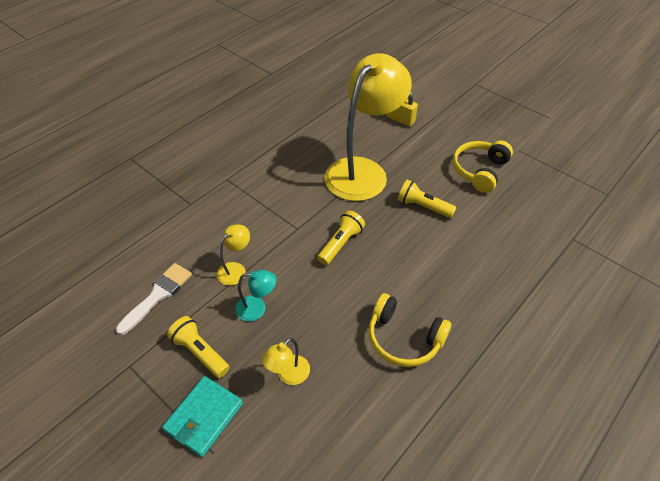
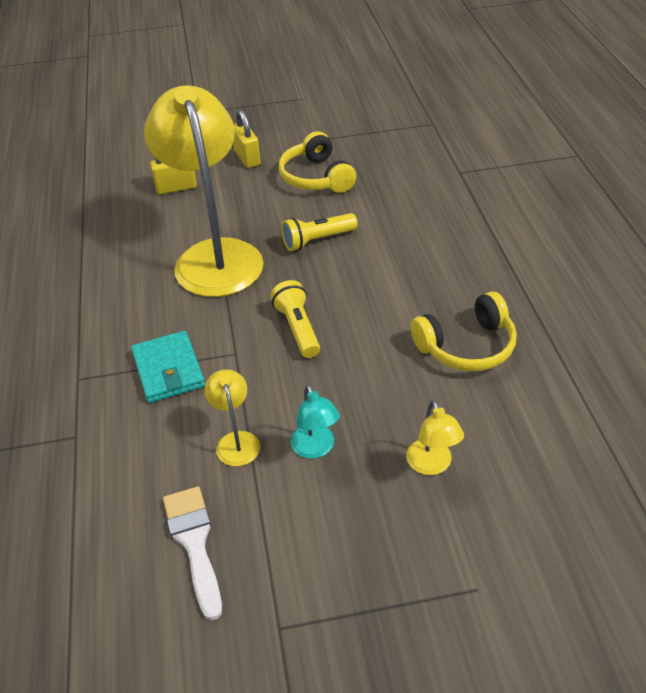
camera: 50 degrees left, 5 degrees down
turquoise wallet [162,376,243,457] -> turquoise wallet moved to [131,331,205,403]
yellow flashlight [167,316,230,378] -> none
turquoise lamp [235,270,276,322] -> turquoise lamp turned 120 degrees clockwise [290,384,340,459]
none -> yellow padlock [233,110,261,168]

